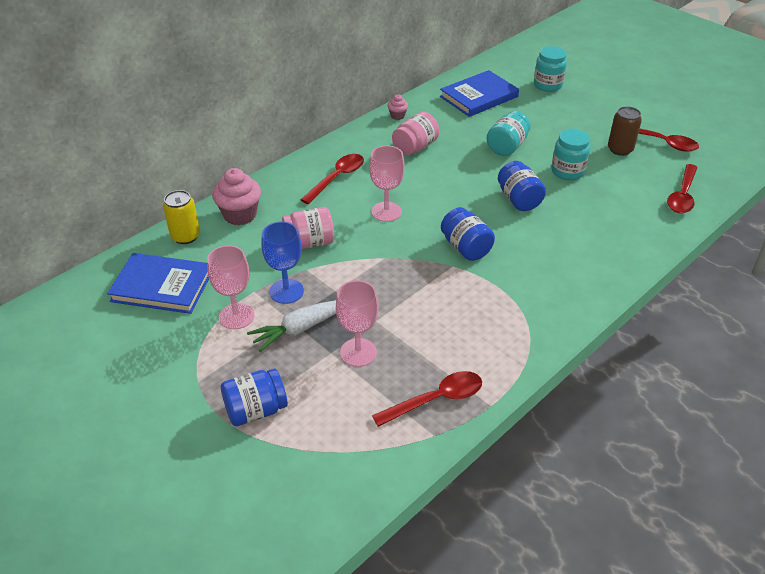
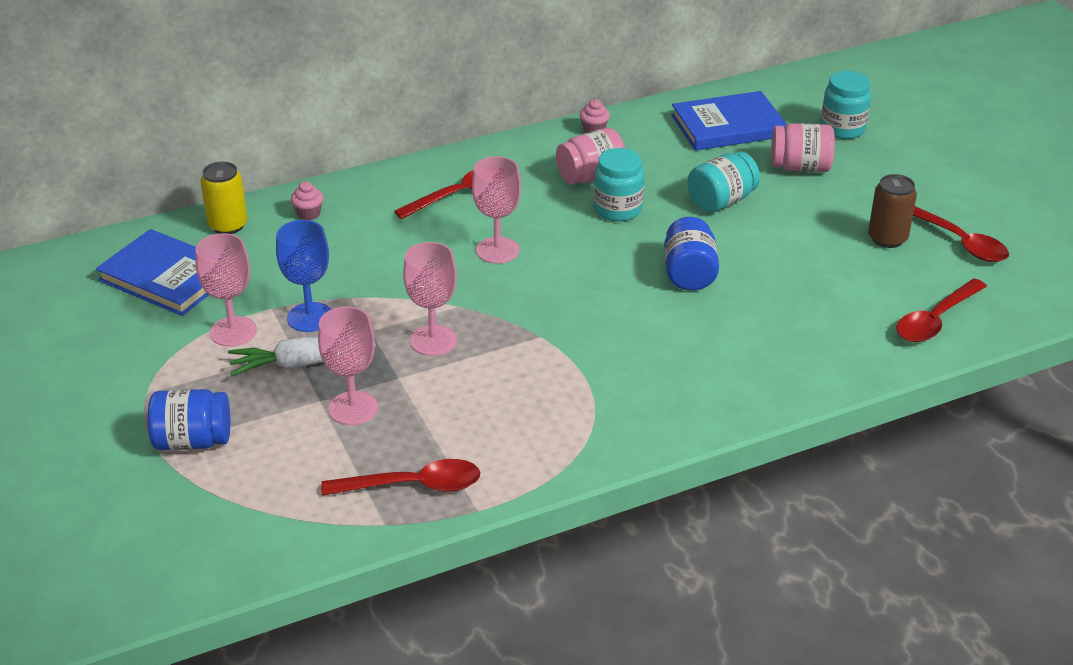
camera: 20 degrees right, 5 degrees down
pink cupcake [212,168,261,225] -> pink cupcake [291,182,323,220], size x0.50
pink jar [282,207,334,249] -> pink jar moved to [771,123,835,172]
blue jar [441,207,495,261] -> none
turquoise jar [551,129,590,180] -> turquoise jar moved to [594,148,644,221]
none -> pink goblet [403,242,457,356]

